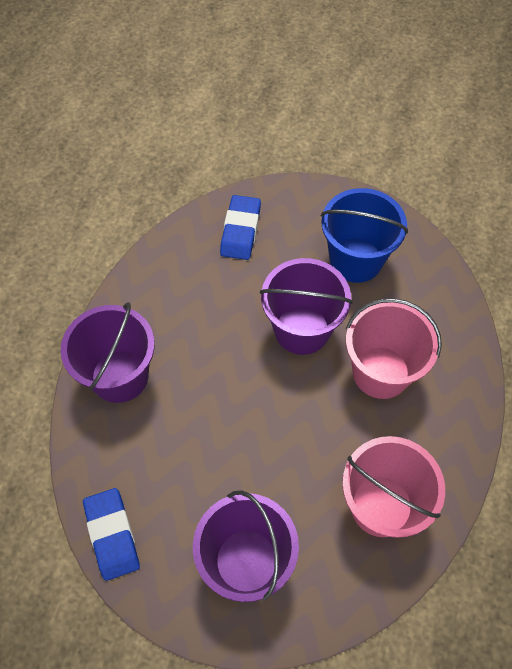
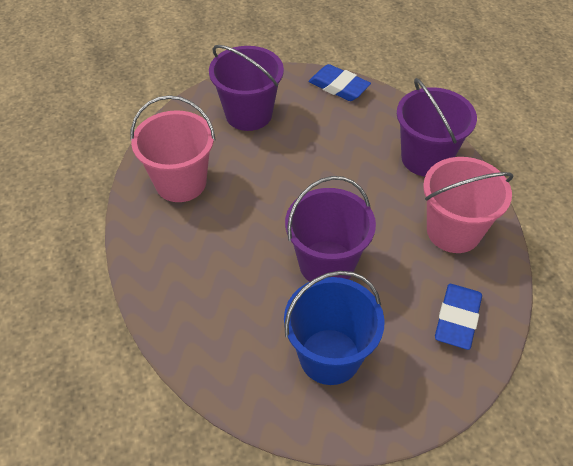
camera: 145 degrees right, 10 degrees down
blue eraser [220,195,261,260] -> blue eraser turned 45 degrees clockwise [435,284,482,350]
pink bucket [346,298,442,399] -> pink bucket moved to [423,157,513,253]

